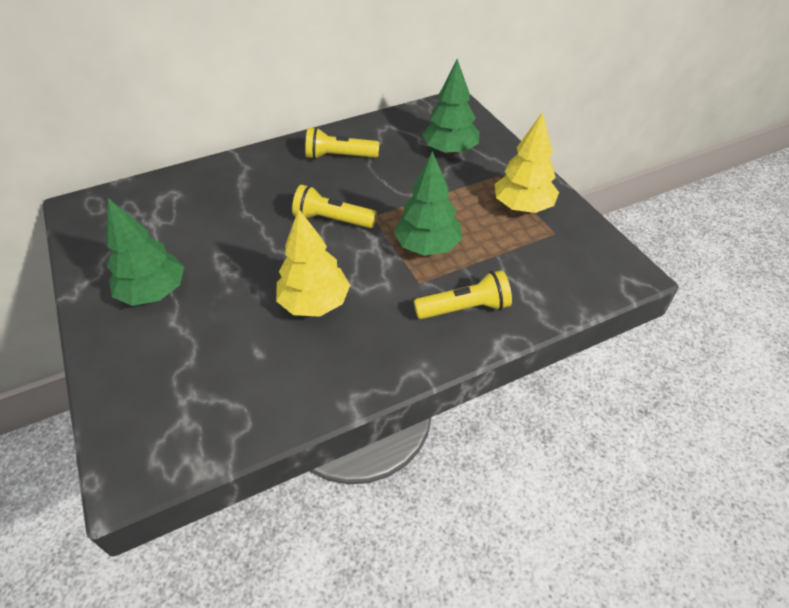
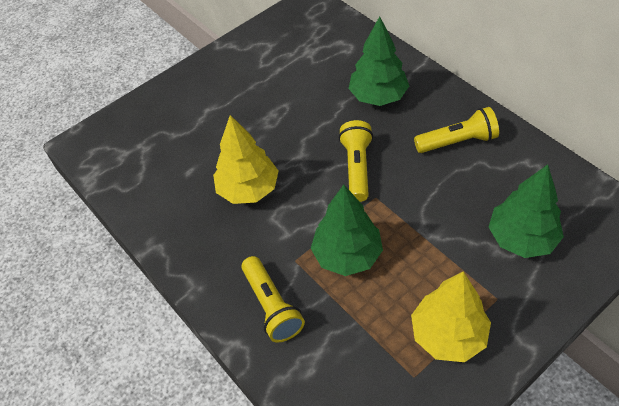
camera: 80 degrees right, 5 degrees up
green tree [106,198,184,306] -> green tree moved to [348,16,409,106]
yellow flashlight [305,127,379,160] -> yellow flashlight turned 90 degrees clockwise [414,107,499,153]

